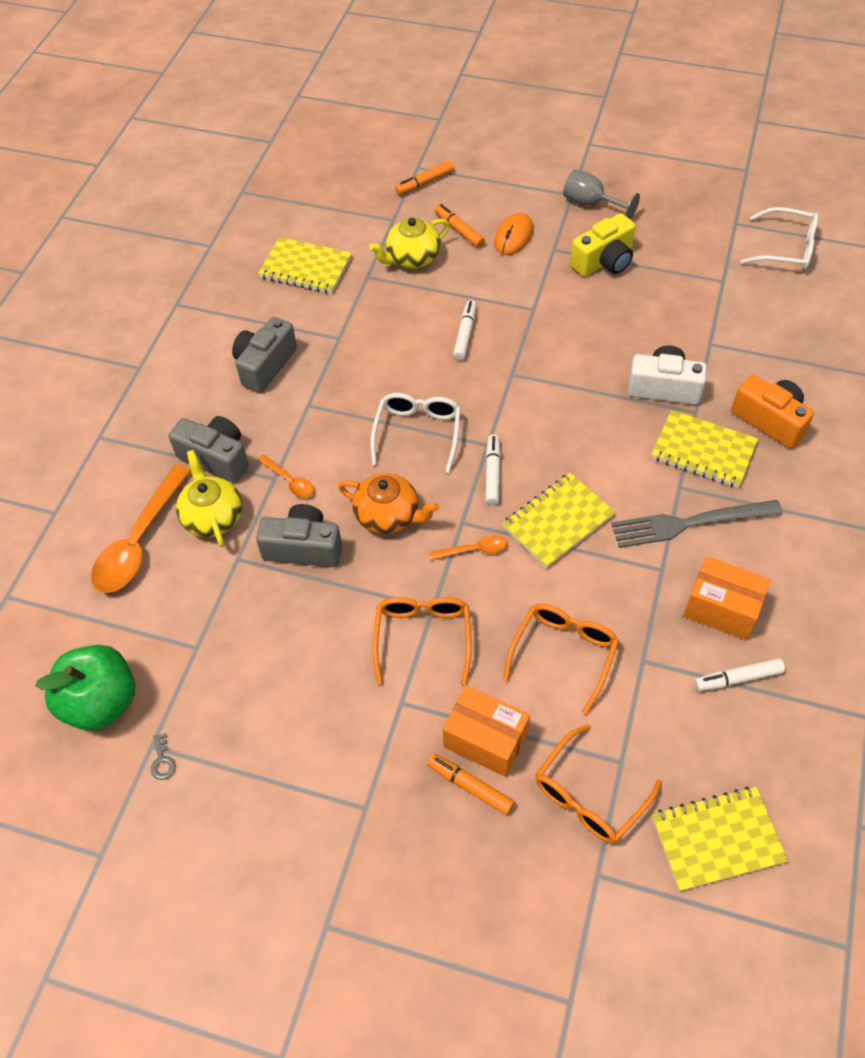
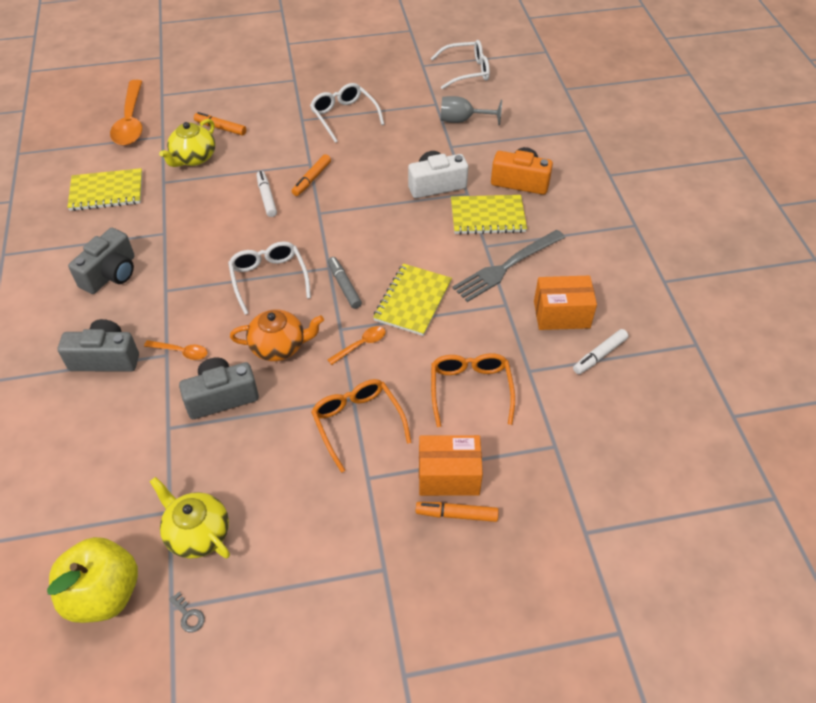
camera: 30 degrees left, 5 degrees down
green apple [35,645,135,731] -> yellow apple [47,537,138,623]
orange spoon [91,464,191,593] -> orange spoon moved to [110,80,142,146]
yellow teapot [176,450,242,547] -> yellow teapot moved to [150,477,230,559]
grey camera [232,317,297,393] -> grey camera turned 150 degrees counterclockwise [68,228,135,294]
orange marker [395,161,454,195] -> orange marker moved to [292,154,331,196]
white marker [485,434,501,505] -> grey marker [328,257,362,309]
orange mouse [494,213,533,255] -> none
orange glasses [535,724,662,844] -> none
grey goblet [563,170,640,220] -> grey goblet moved to [441,96,502,126]
yellow camera [570,213,636,277] -> white glasses [310,83,384,143]
yellow notebook [652,787,788,891] -> none

